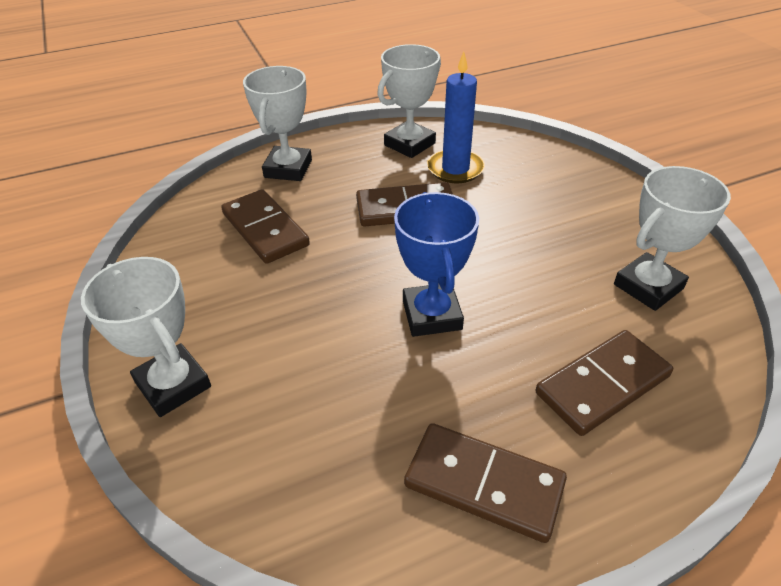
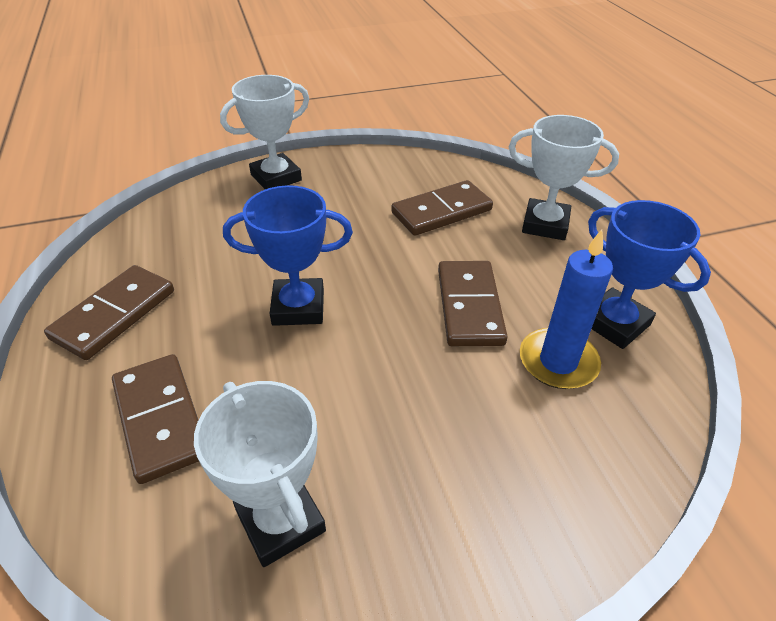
camera: 95 degrees right, 0 degrees up
white trophy [377,44,441,158] -> blue trophy [588,200,711,349]

